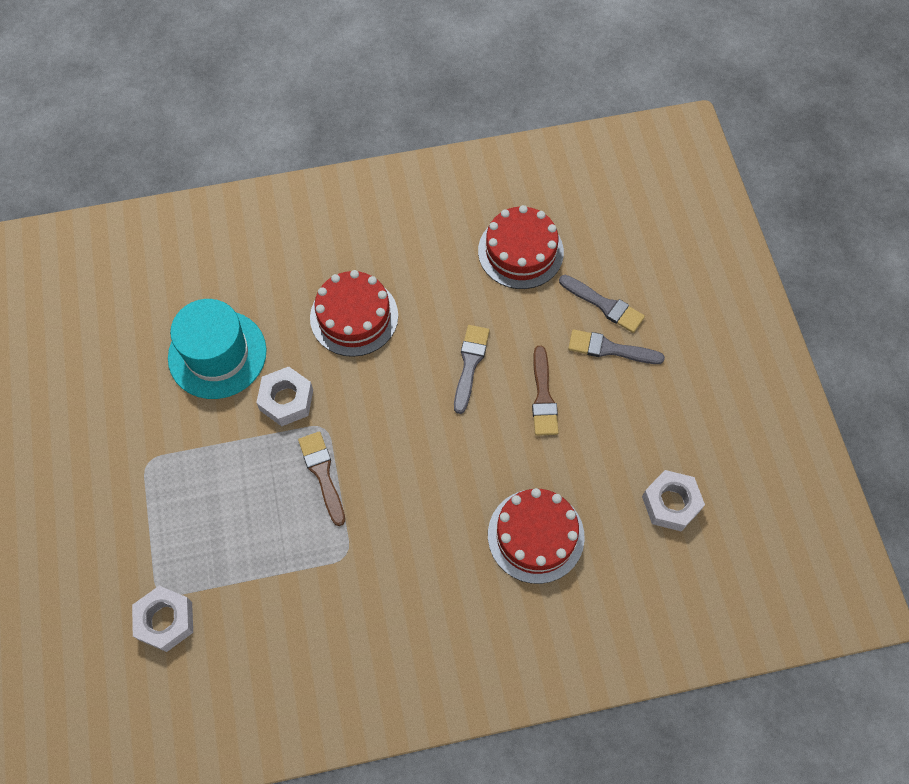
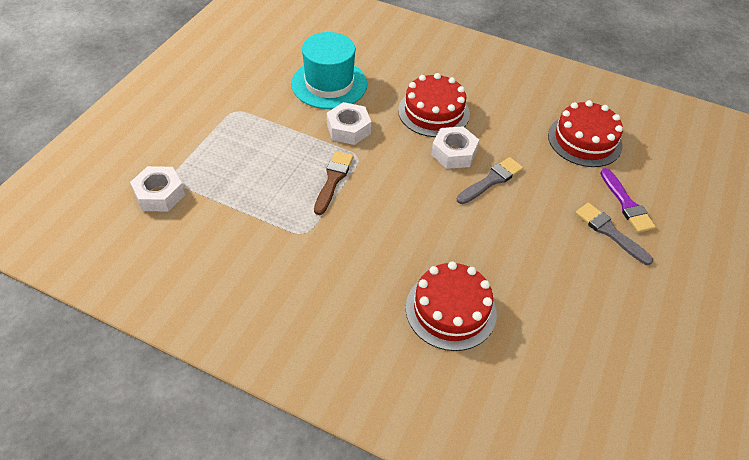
camera: 35 degrees right, 15 degrees down
brown brush [532,346,559,436] -> none
grey brush [559,275,645,333] -> purple brush [600,168,656,233]
white nut [642,470,705,531] -> white nut moved to [431,127,479,169]

